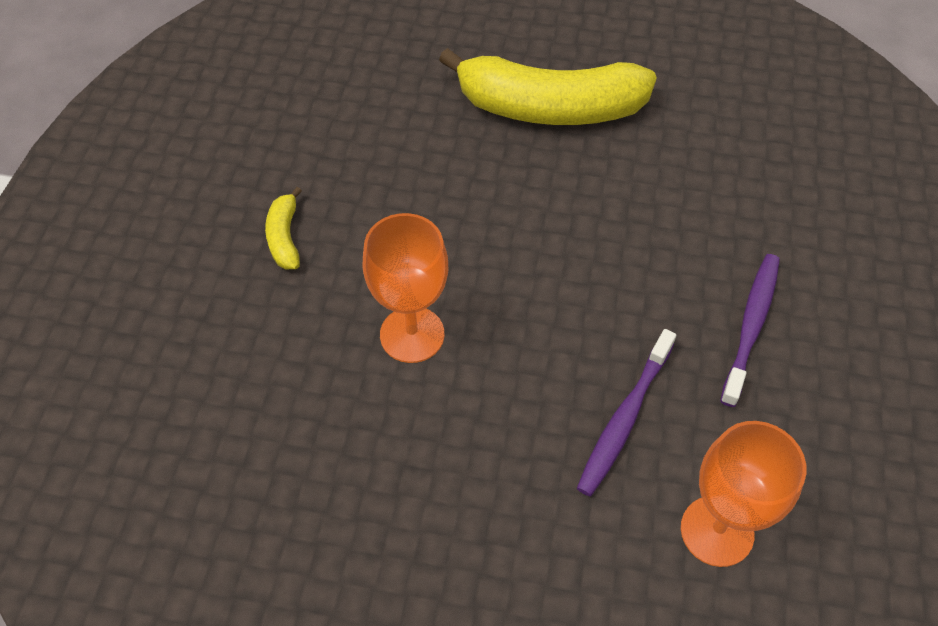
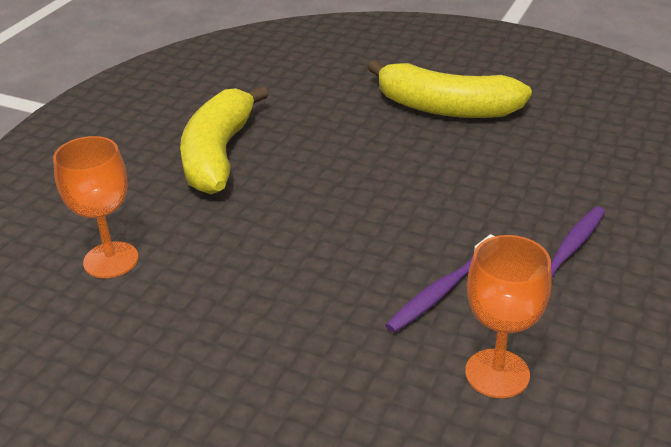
camera: 15 degrees right, 20 degrees down
yellow banana [265,187,302,269] -> yellow banana [180,86,268,194], size x2.37
orange goblet [362,213,448,363] -> orange goblet moved to [53,136,139,278]

